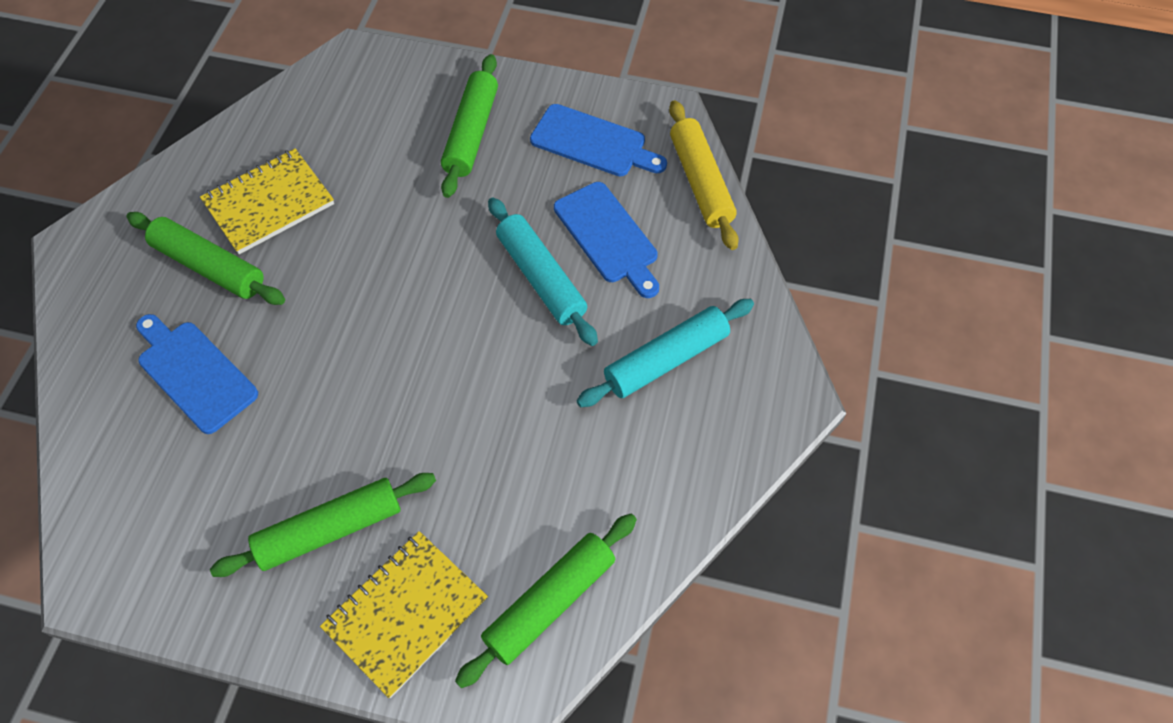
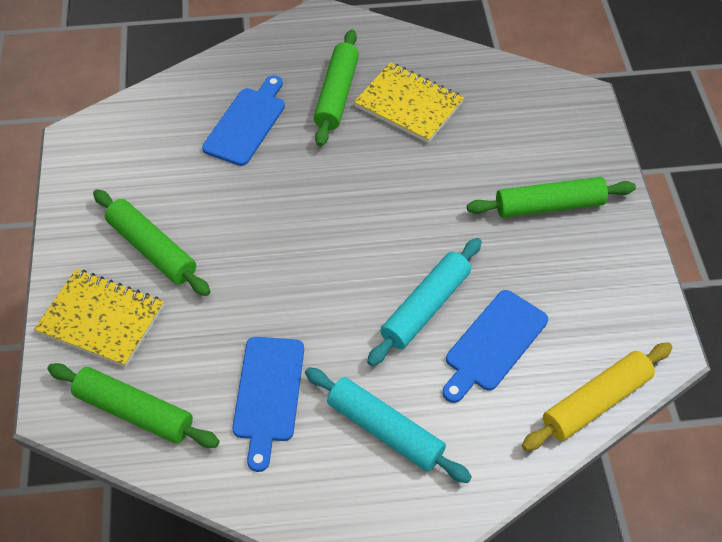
camera: 70 degrees right, 5 degrees down
blue cutting board [530,104,667,176] -> blue cutting board moved to [232,337,304,472]

